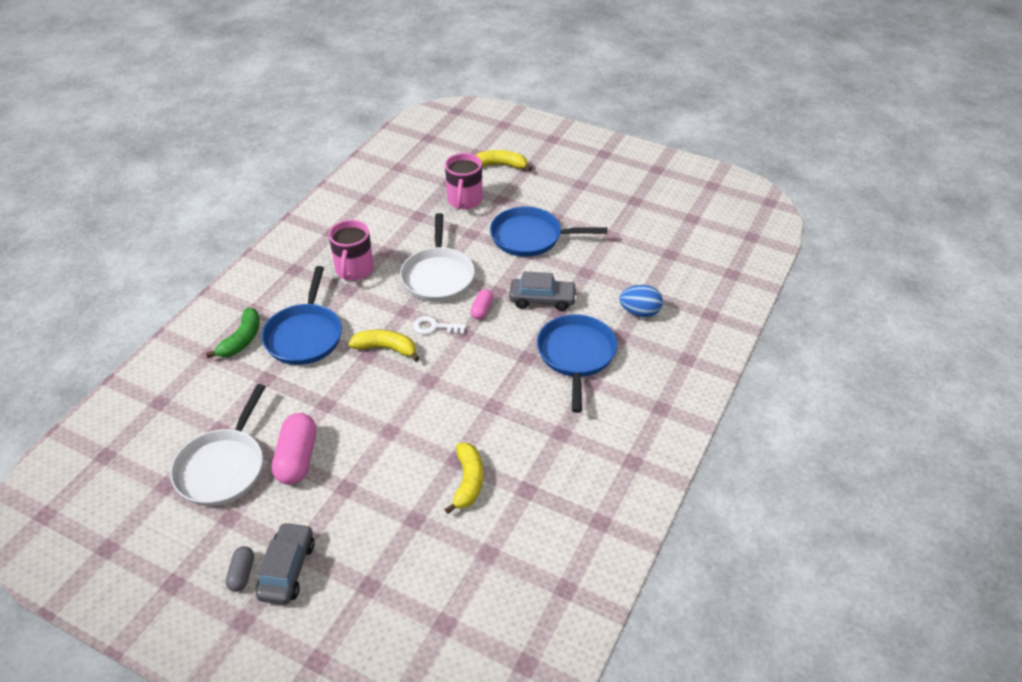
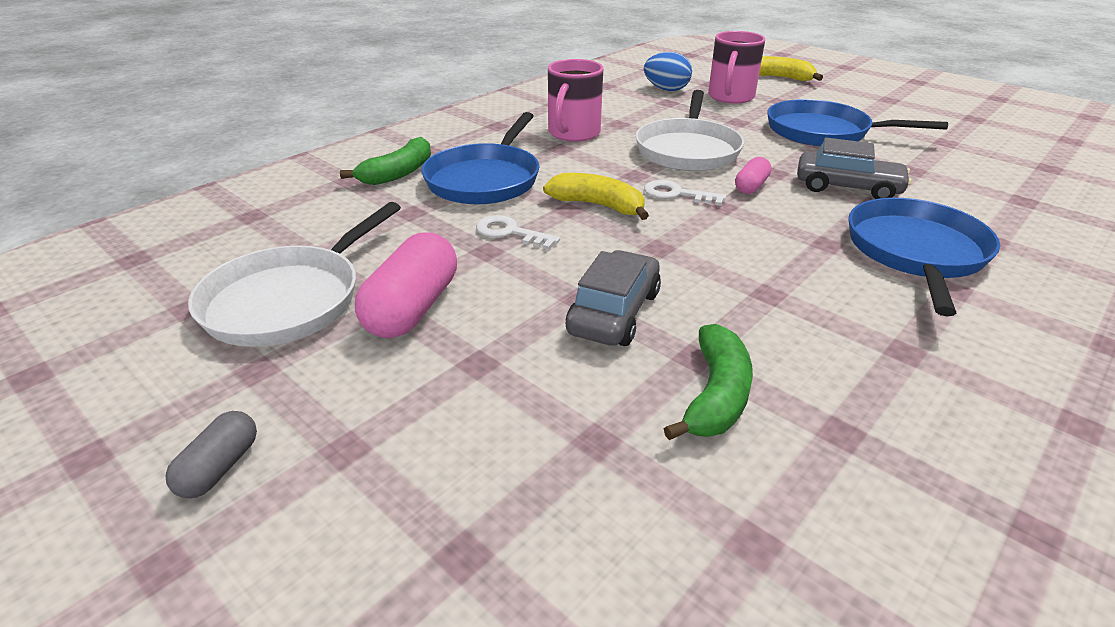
camera: 15 degrees right, 10 degrees down
grey car [256,522,314,605] -> grey car moved to [566,250,661,346]
yellow banana [445,443,483,514] -> green banana [664,324,753,440]
blue egg [619,285,663,317] -> blue egg moved to [644,52,692,91]
none -> white key [476,215,560,250]

